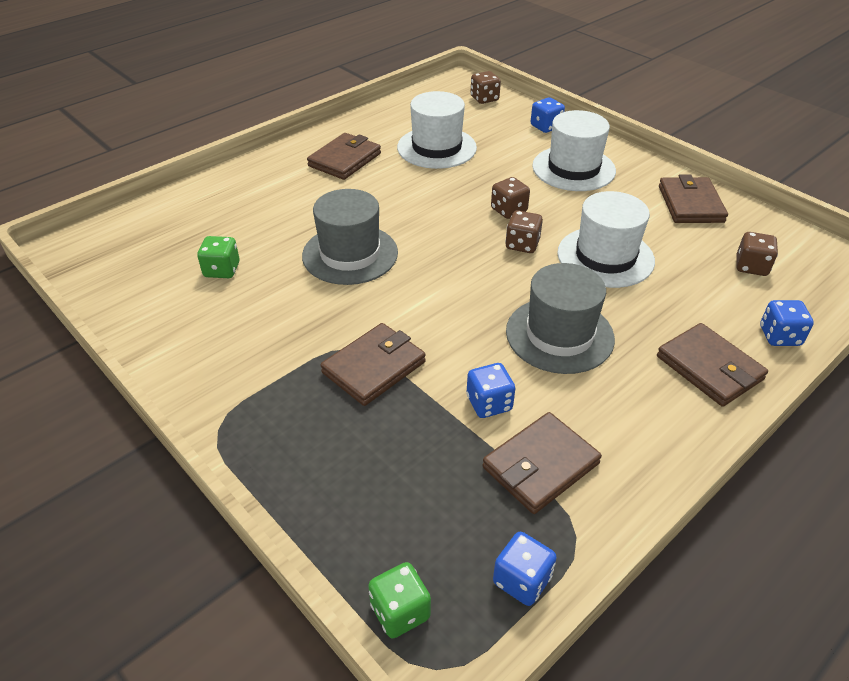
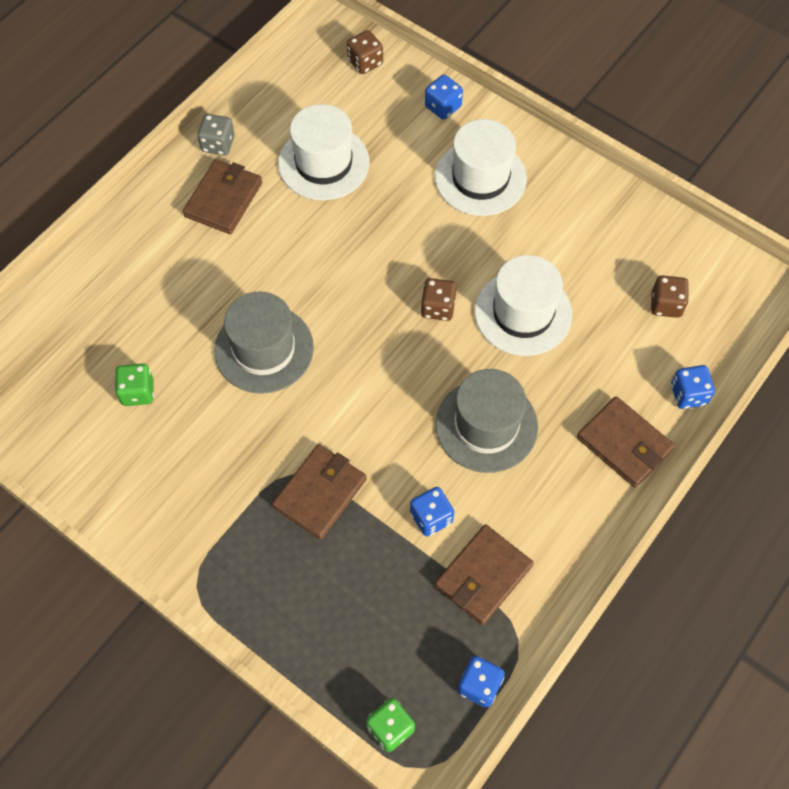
camera: 10 degrees left, 20 degrees up
brown dice [491,177,530,219] -> none
brown wallet [659,174,728,223] -> none
none -> grey dice [197,114,235,156]

